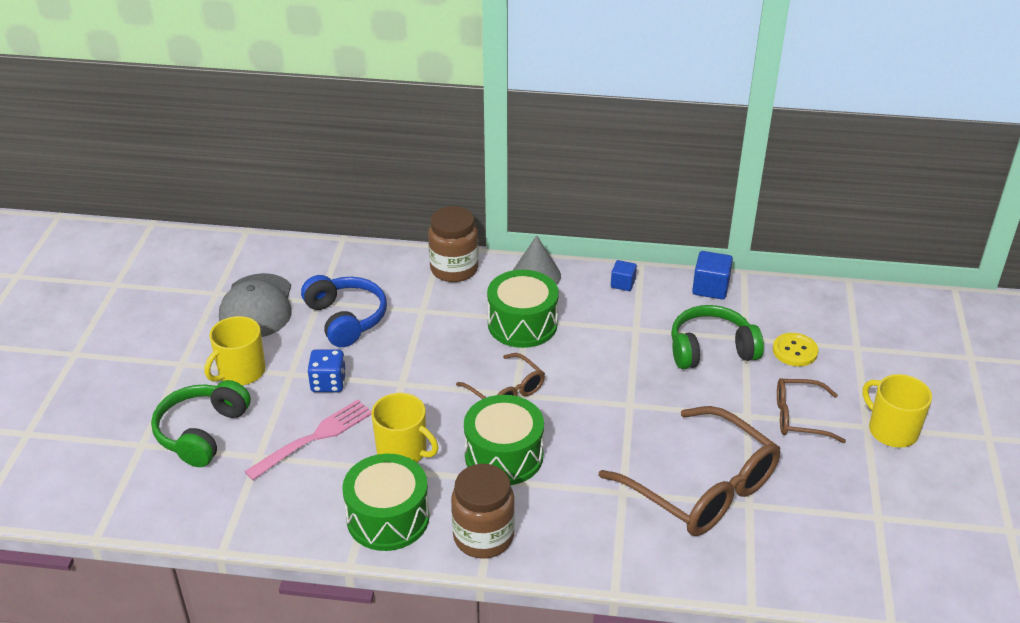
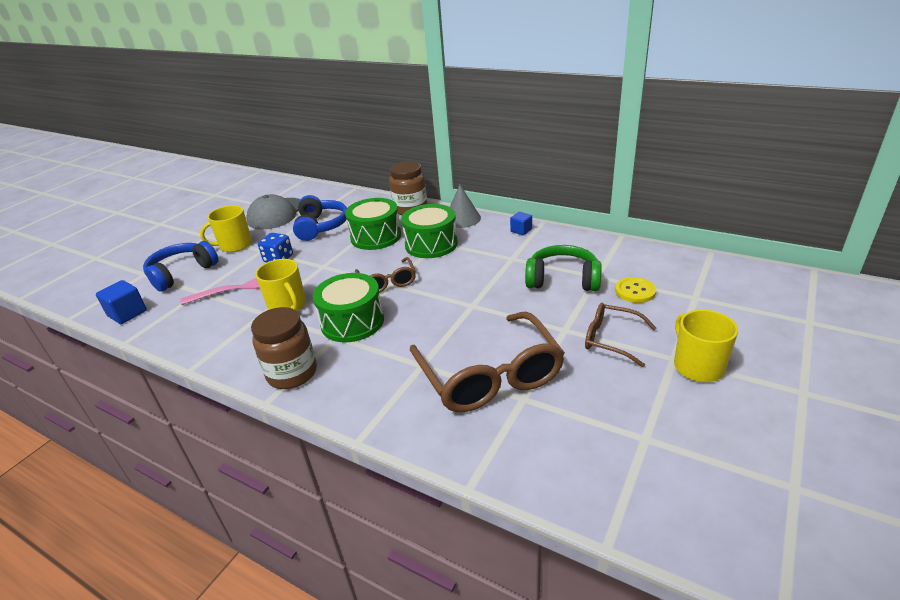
camera: 25 degrees right, 5 degrees down
green headphones [151,380,251,467] -> blue headphones [143,241,219,292]
green drum [342,454,430,551] -> green drum moved to [345,198,401,250]
blue cube [692,251,733,299] -> blue cube moved to [96,280,147,324]

